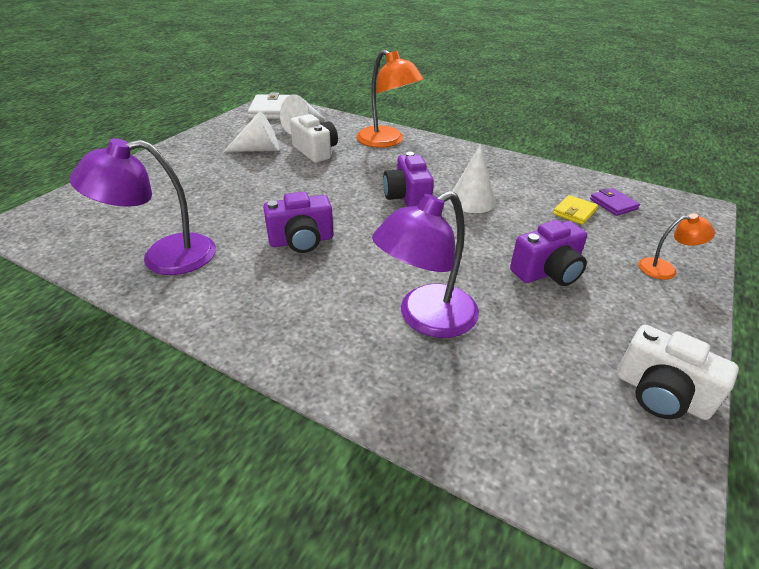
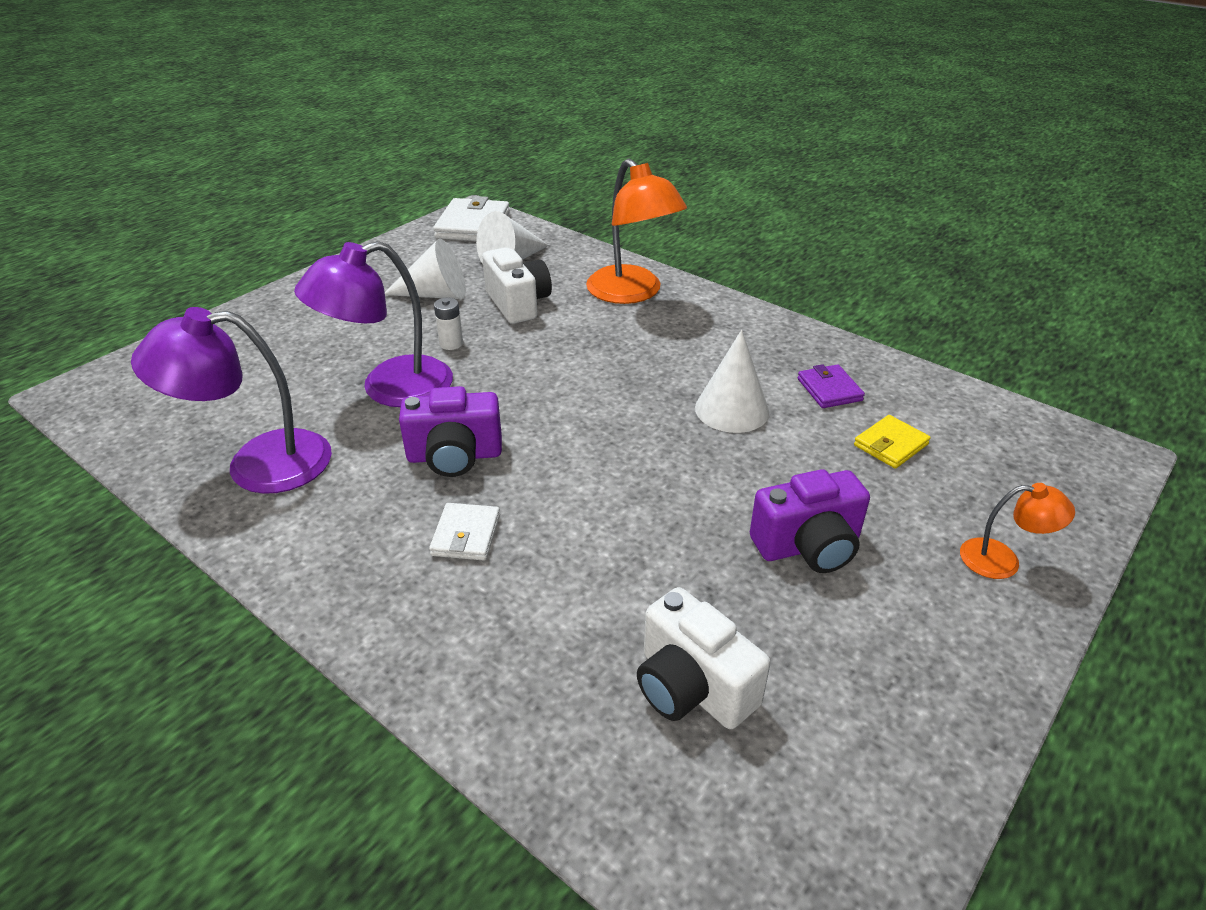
camera: 10 degrees right, 0 degrees up
purple lamp [372,191,479,338] -> purple lamp moved to [294,241,453,407]
purple camera [383,152,434,207] -> none
purple wallet [590,188,640,216] -> purple wallet moved to [797,364,865,408]
white camera [617,325,739,420] -> white camera moved to [637,587,770,729]
none -> white wallet [429,503,500,561]
none -> white battery [434,298,463,350]

